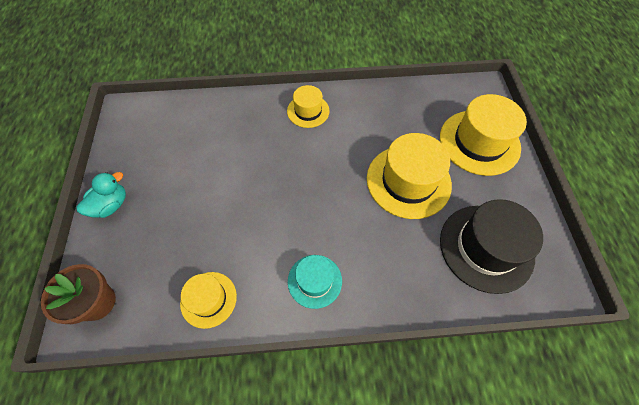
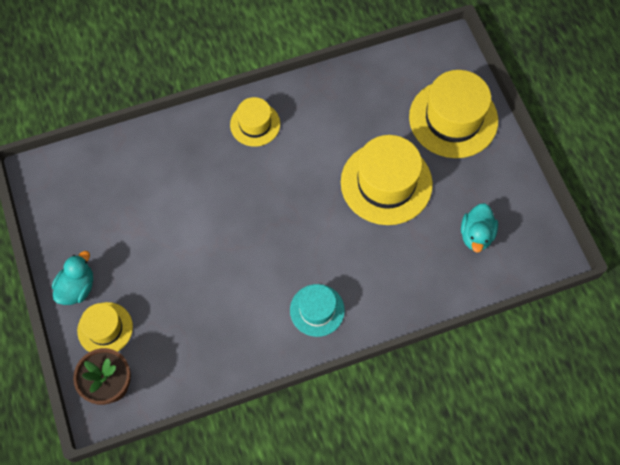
camera: 15 degrees left, 5 degrees up
yellow hat [180,272,237,329] -> yellow hat moved to [77,302,133,352]
black hat [440,199,543,294] -> turquoise duck [461,203,498,253]

